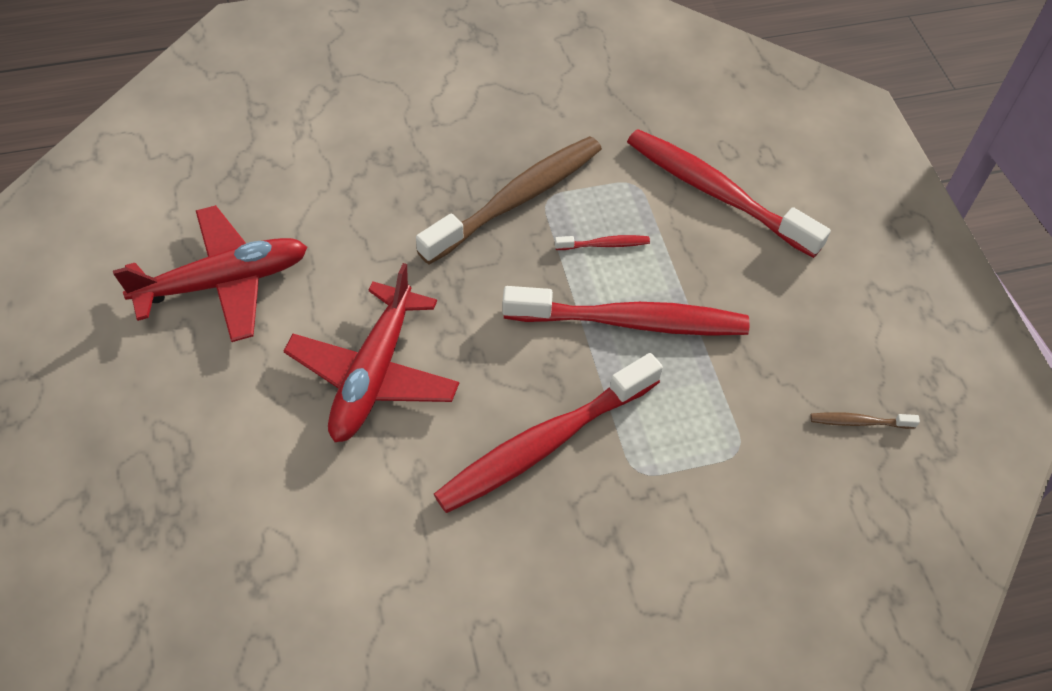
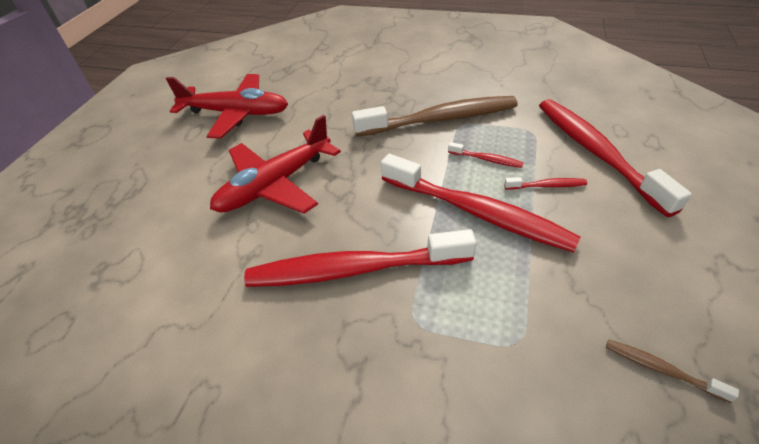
camera: 35 degrees right, 10 degrees down
none -> red toothbrush [504,177,587,190]

